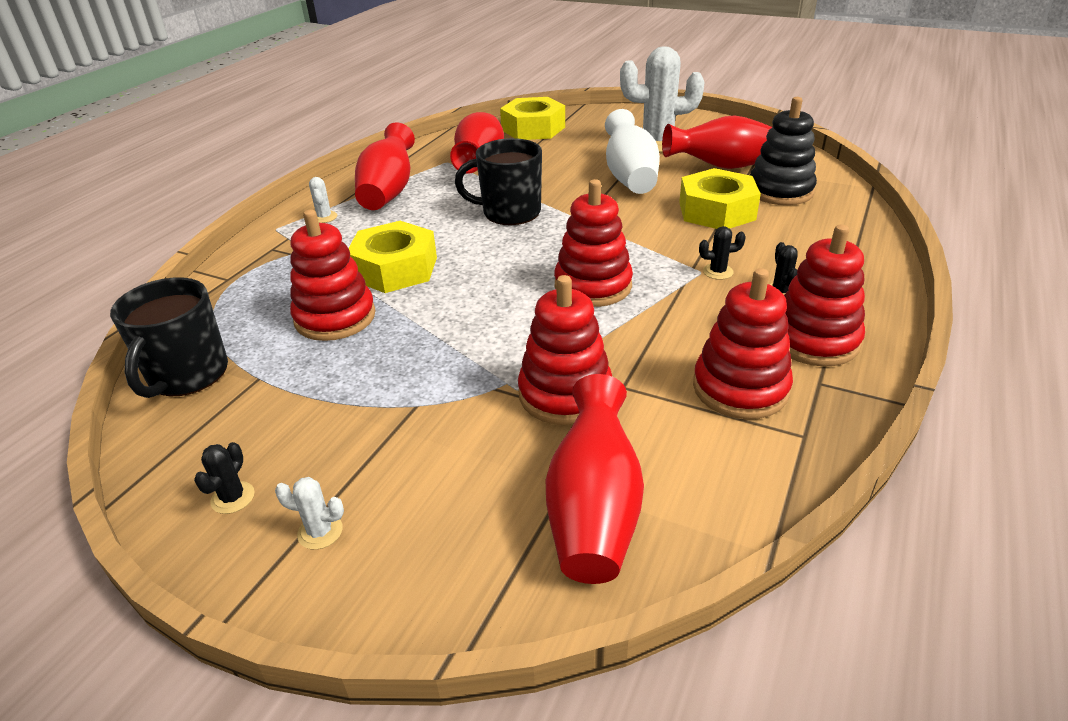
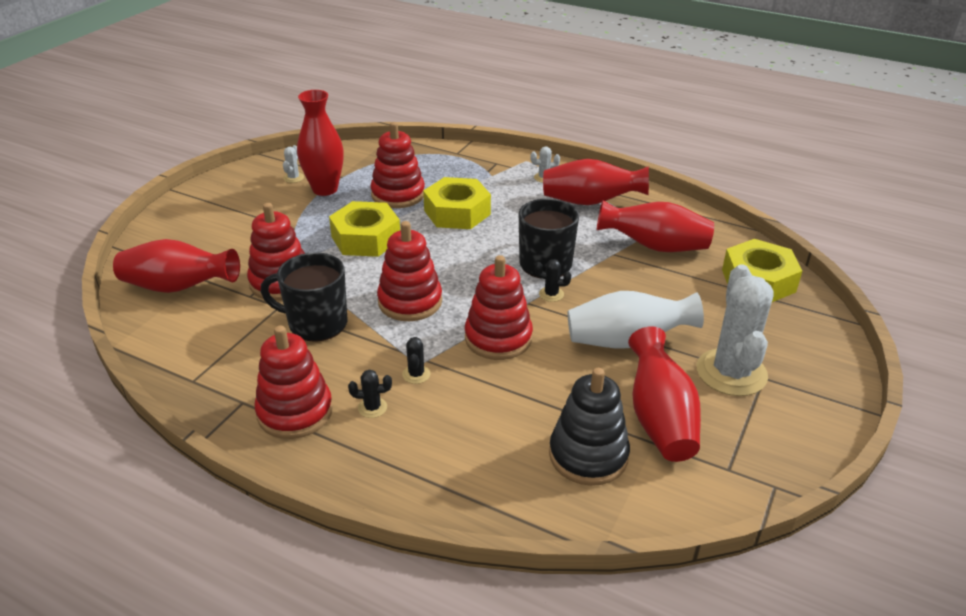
camera: 90 degrees right, 0 degrees up
black mug [110,277,228,398] -> black mug moved to [261,252,348,342]
black cactus [194,442,254,514] -> black cactus moved to [535,259,571,302]
white cactus [275,477,344,550] -> white cactus moved to [283,145,304,183]
yellow nut [679,168,761,229] -> yellow nut moved to [329,201,400,257]
red stacking toy [693,268,793,419] -> red stacking toy moved to [465,255,533,360]
none -> red vase [297,90,344,196]

